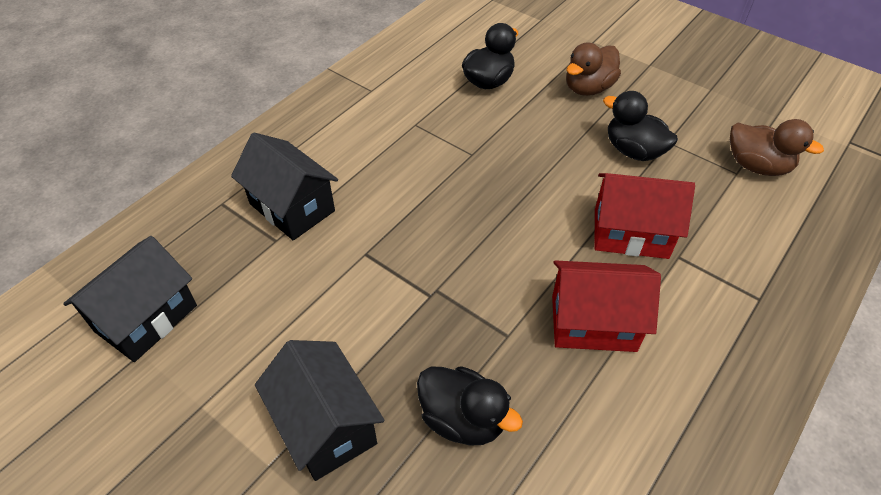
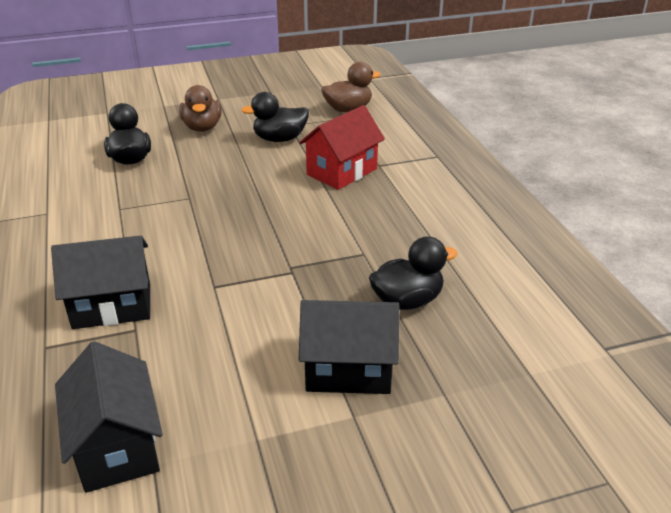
camera: 55 degrees left, 15 degrees down
red house [552,260,661,352] -> none

